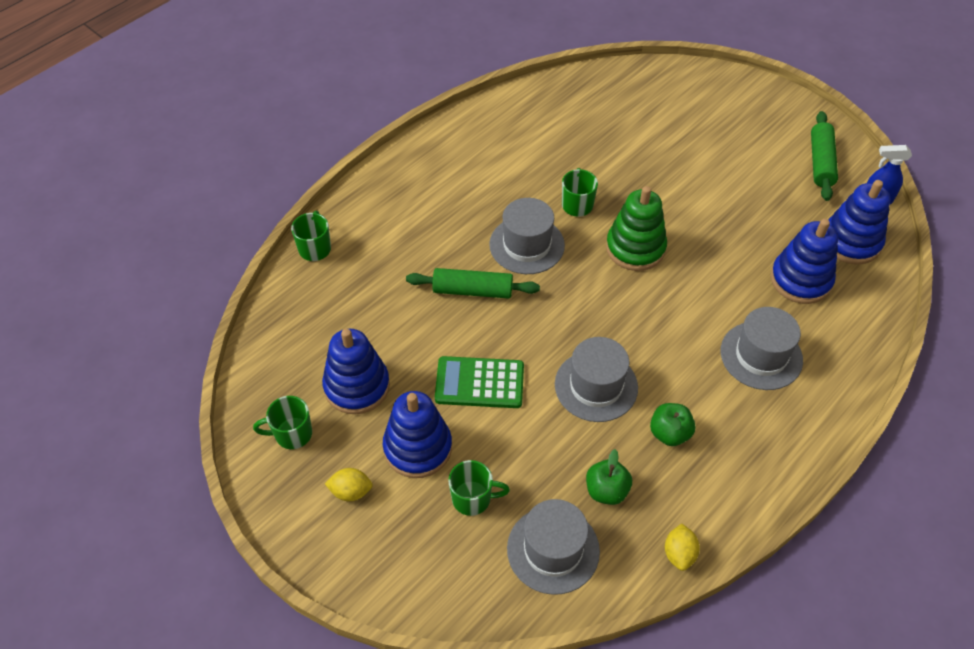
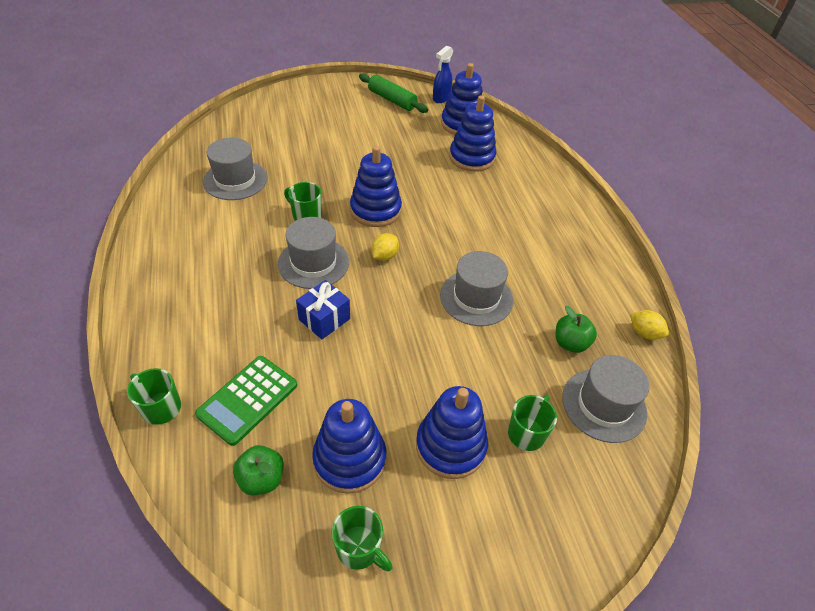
camera: 60 degrees left, 5 degrees down
green mug [253,396,312,449] -> green mug turned 75 degrees counterclockwise [332,506,393,572]
yellow lemon [325,468,373,501] -> yellow lemon moved to [372,233,399,261]
green rolling pin [406,268,540,299] -> blue gift [296,280,350,339]
green calculator [435,356,524,408] -> green calculator moved to [195,356,297,446]
green stacking toy [606,186,667,271] -> blue stacking toy [350,146,402,227]
green apple [650,403,696,446] -> green apple moved to [233,445,284,496]
grey hat [721,307,803,390] -> grey hat moved to [203,138,267,200]

